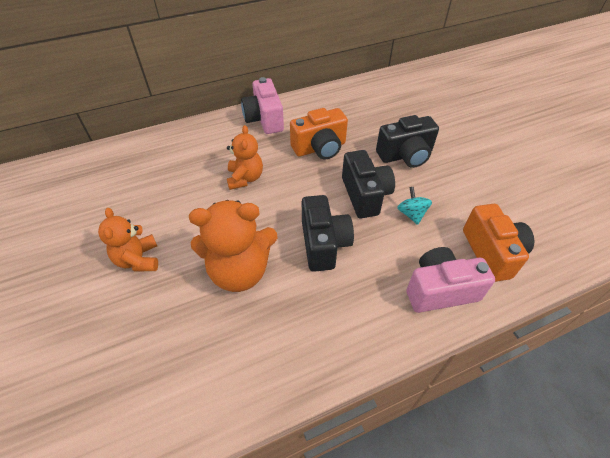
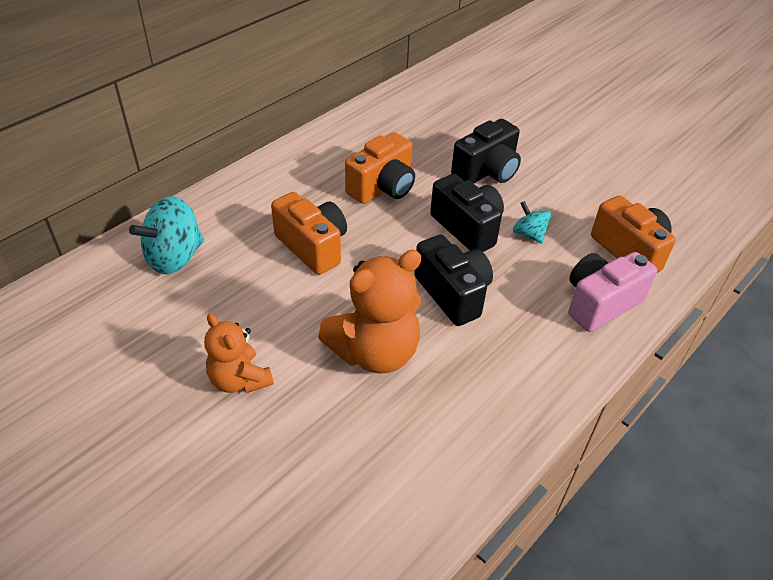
camera: 25 degrees left, 5 degrees down
orange teddy bear [227,125,263,190] -> orange camera [271,192,347,275]
pink camera [241,77,284,134] -> none
none -> turquoise spinning top [129,196,204,274]

